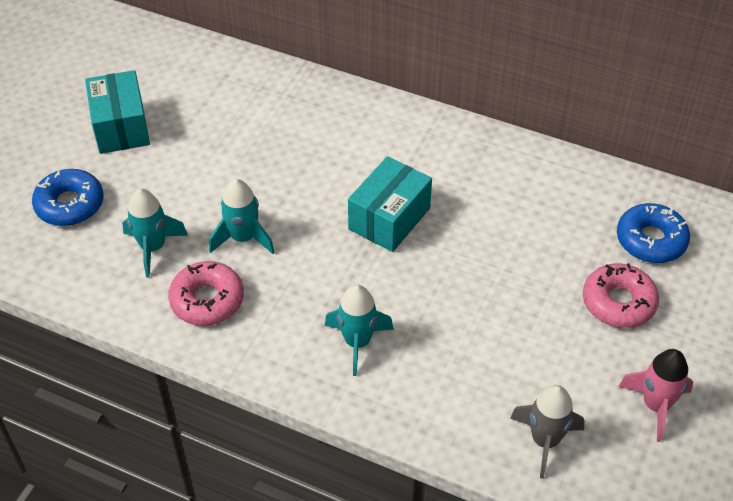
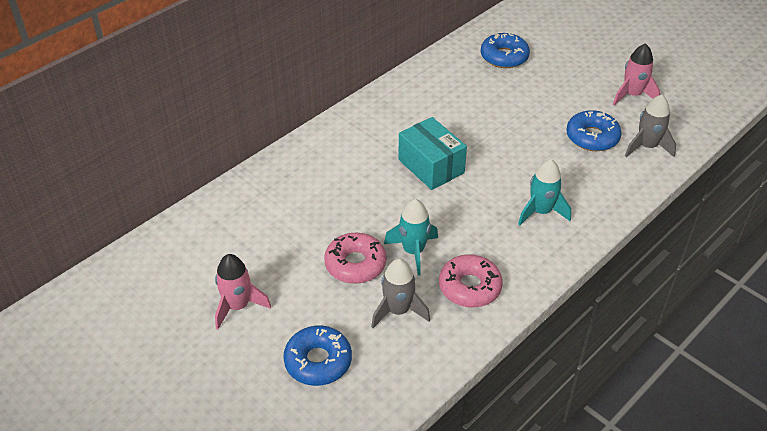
camera: 70 degrees left, 5 degrees down
turquoise box [85,70,150,154] -> pink rocket [215,254,271,329]
turquoise rocket [122,189,188,277] -> grey rocket [371,259,430,328]
pink donut [583,263,659,328] -> pink donut moved to [324,233,386,284]
none -> blue donut [566,110,622,151]

